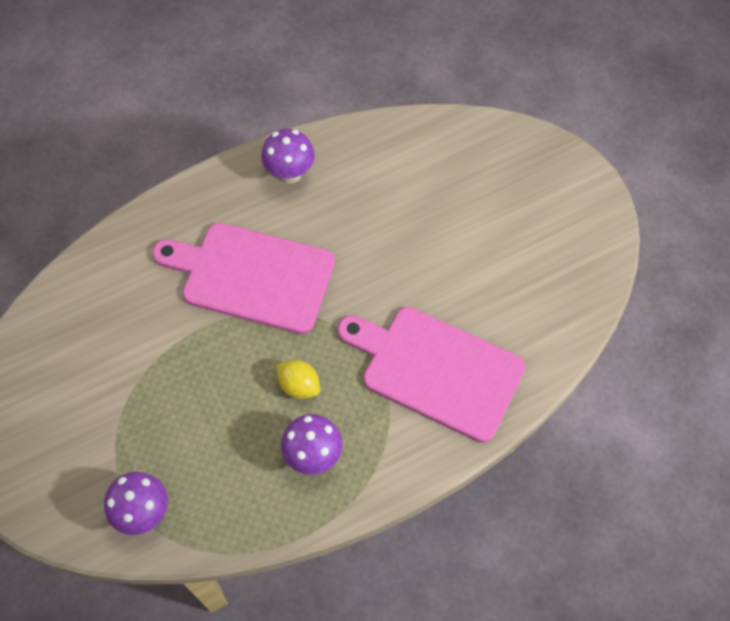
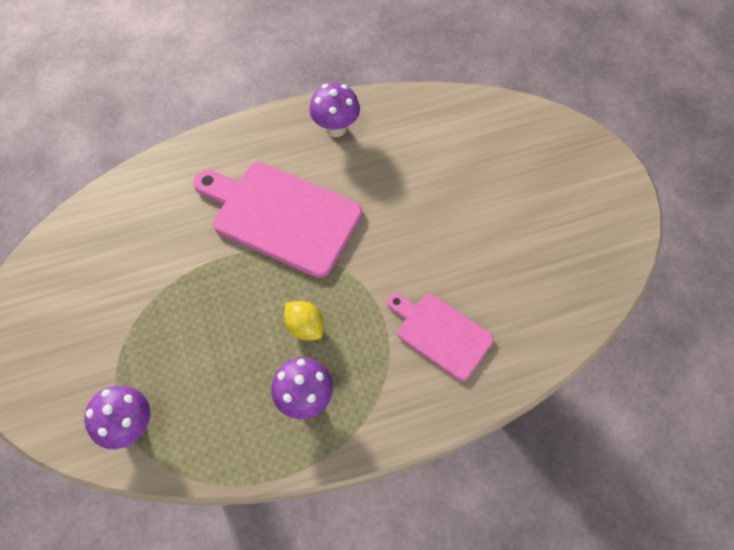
camera: 10 degrees right, 0 degrees up
pink cutting board [338,307,525,443] -> pink cutting board [387,294,494,381], size x0.60

